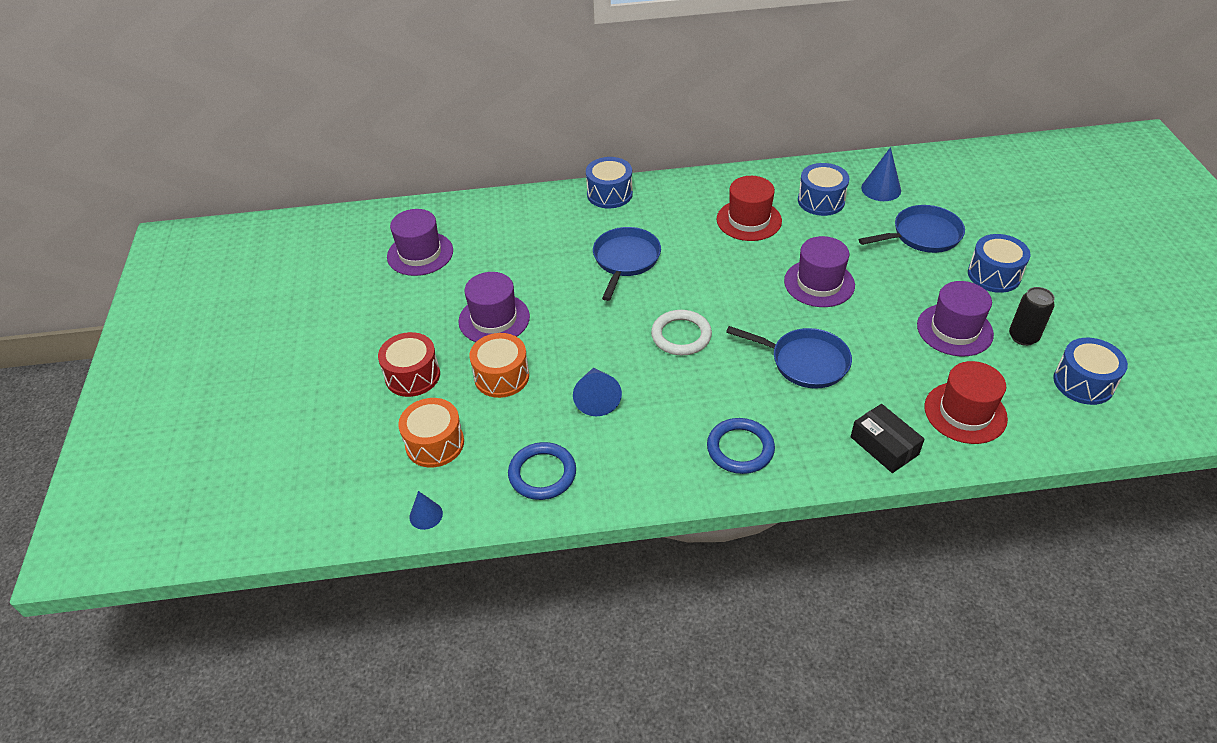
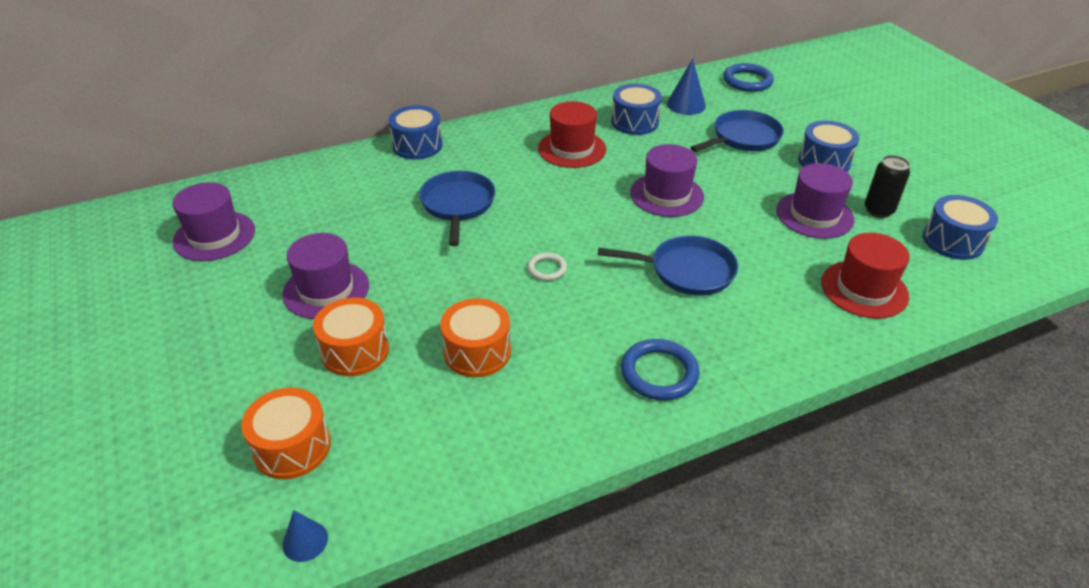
camera: 20 degrees left, 5 degrees down
red drum [378,332,440,397] -> none
blue ring [508,442,576,500] -> blue ring moved to [723,63,774,92]
blue cone [573,367,622,416] -> orange drum [440,298,511,377]
white ring [651,310,712,355] -> white ring [527,253,567,281], size x0.58
black box [851,404,925,473] -> none

